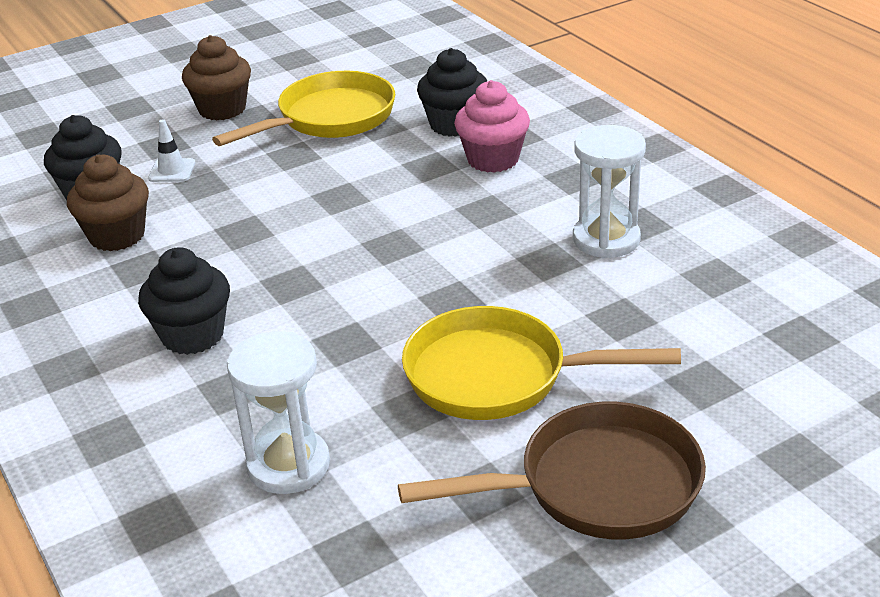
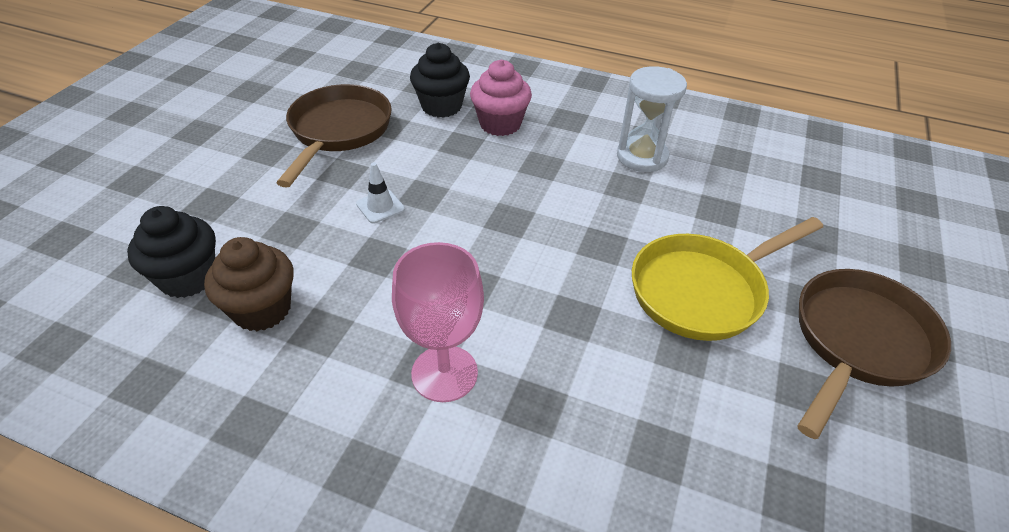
camera: 40 degrees left, 10 degrees up
black cupcake [138,247,230,355] -> pink goblet [392,242,484,402]
white traffic cone [148,119,195,182] -> white traffic cone moved to [356,162,405,223]
brown cupcake [182,35,251,120] -> none
yellow pan [212,71,395,146] -> brown pan [276,84,392,188]
white hourglass [227,331,330,494] -> none

